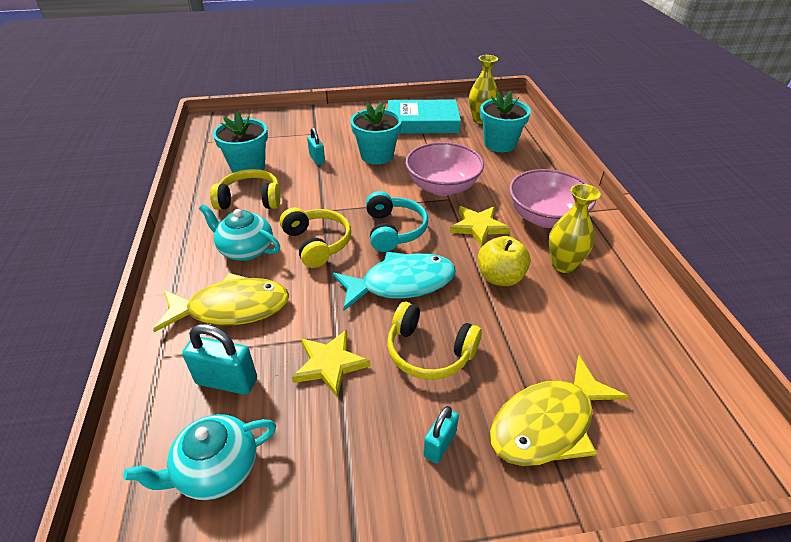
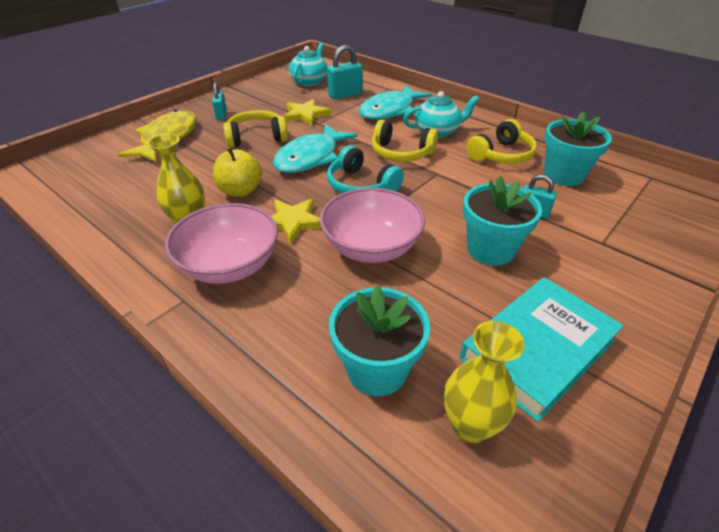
camera: 140 degrees right, 0 degrees up
yellow fish [153,273,289,332] -> turquoise fish [359,85,432,120]

